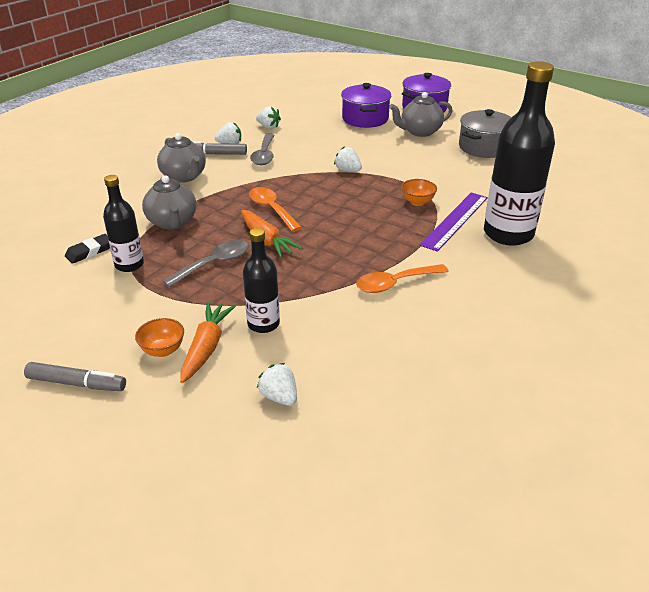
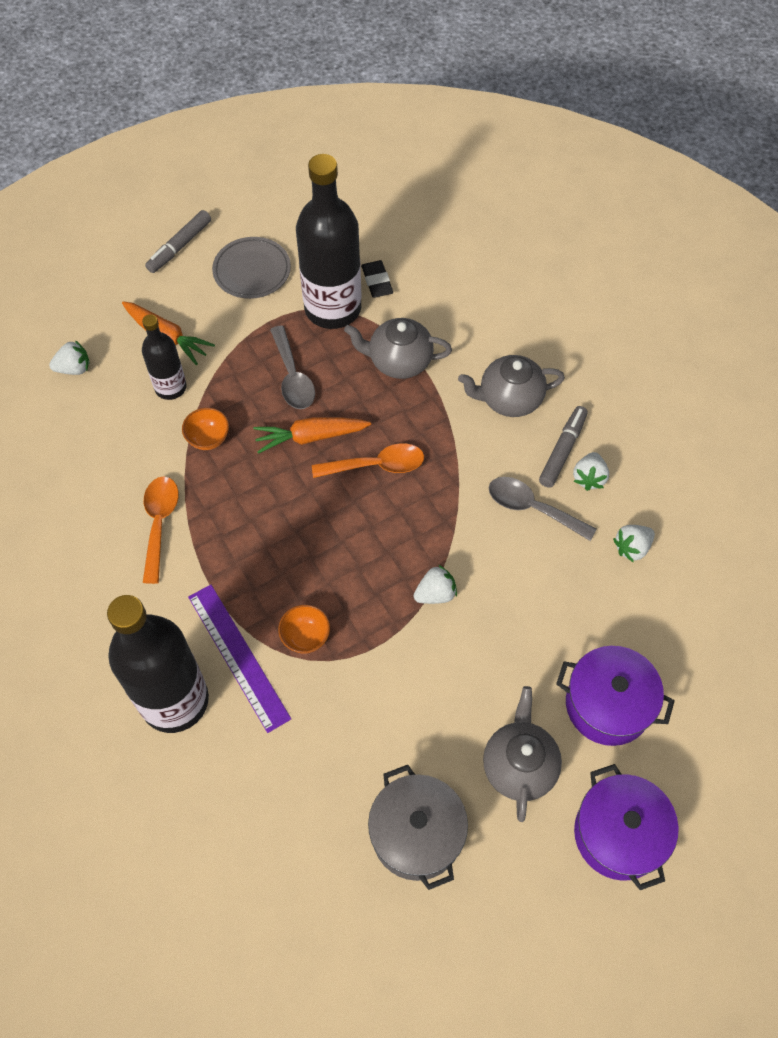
camera: 115 degrees right, 25 degrees up
black bottle [103,175,144,272] -> black bottle [296,154,362,329], size x1.85
orange bowl [135,318,184,357] -> orange bowl moved to [182,408,229,450]
none -> grey plate [212,237,291,299]

